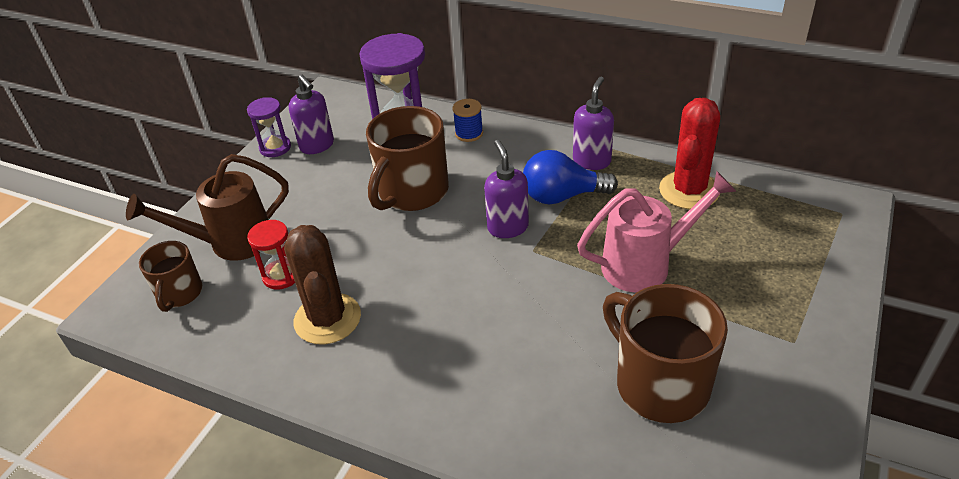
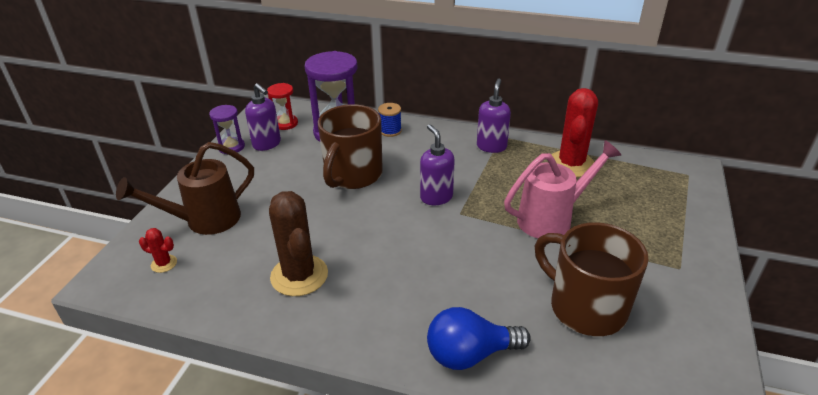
camera: 10 degrees left, 5 degrees down
brown mug [139,241,203,312] -> red cactus [139,228,177,273]
red hourglass [247,220,295,290] -> red hourglass moved to [267,83,298,130]
blue light bulb [523,150,618,205] -> blue light bulb moved to [427,307,531,370]

